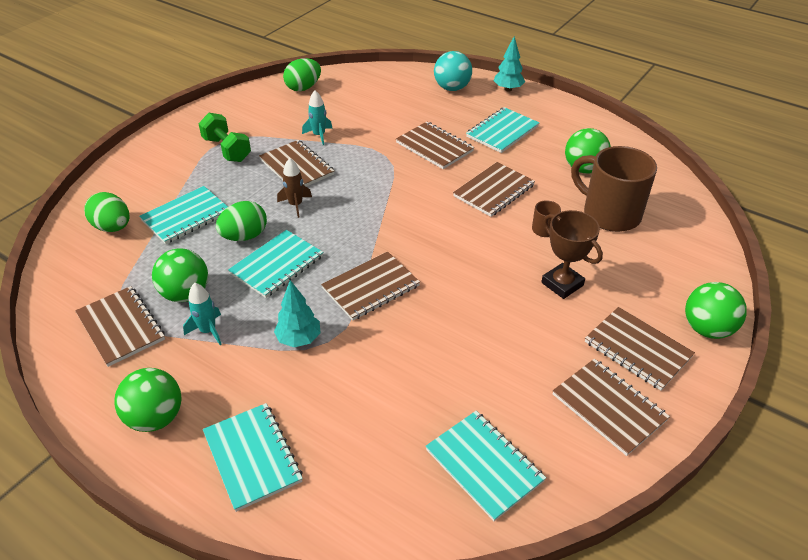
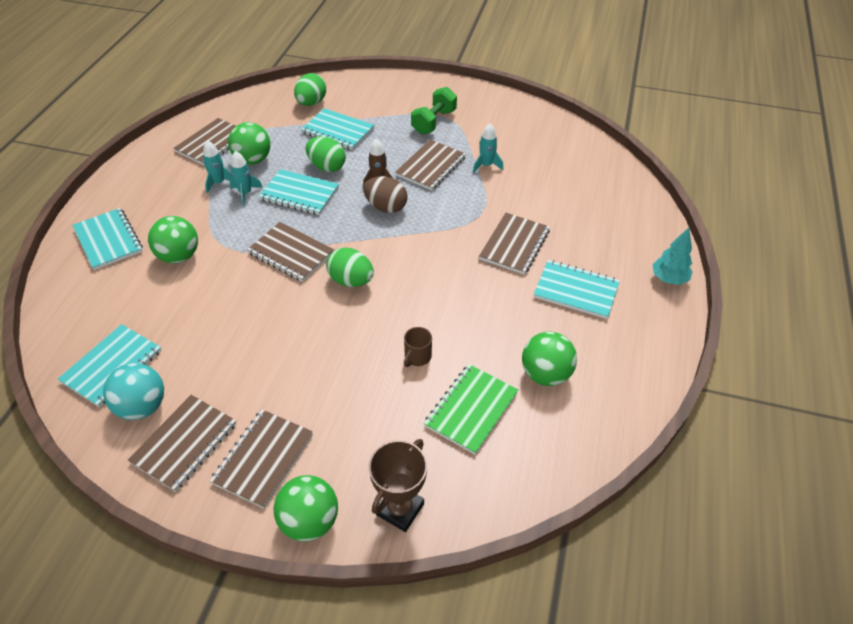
camera: 70 degrees right, 5 degrees up
green ball [114,368,182,432] -> green ball moved to [148,216,198,264]
turquoise notebook [203,403,303,512] -> turquoise notebook turned 75 degrees counterclockwise [72,208,143,270]
turquoise tree [274,280,321,347] -> none
green egg [283,58,321,91] -> green egg moved to [326,247,374,287]
turquoise ball [434,51,472,91] -> turquoise ball moved to [103,363,164,420]
brown notebook [453,162,535,217] -> none
brown trophy [541,210,603,299] -> brown trophy moved to [369,439,427,532]
brown mug [571,146,657,232] -> green notebook [424,364,518,455]
none -> turquoise rocket [230,151,263,206]
none -> brown egg [363,176,407,213]

